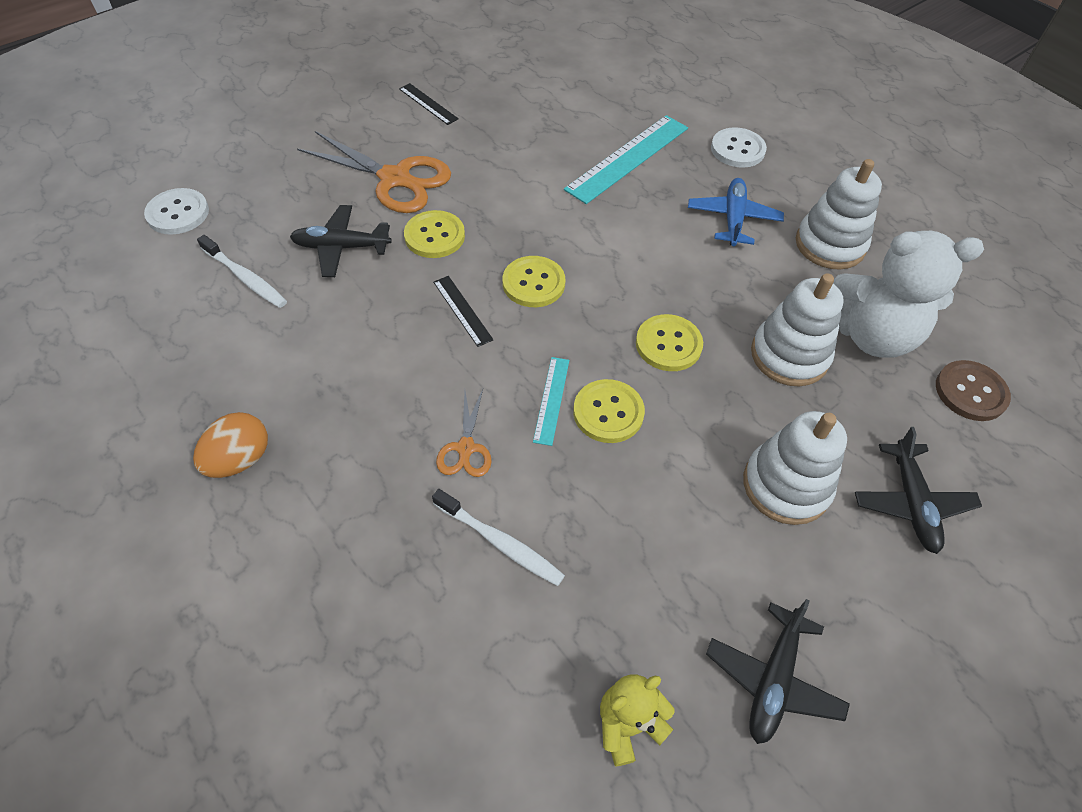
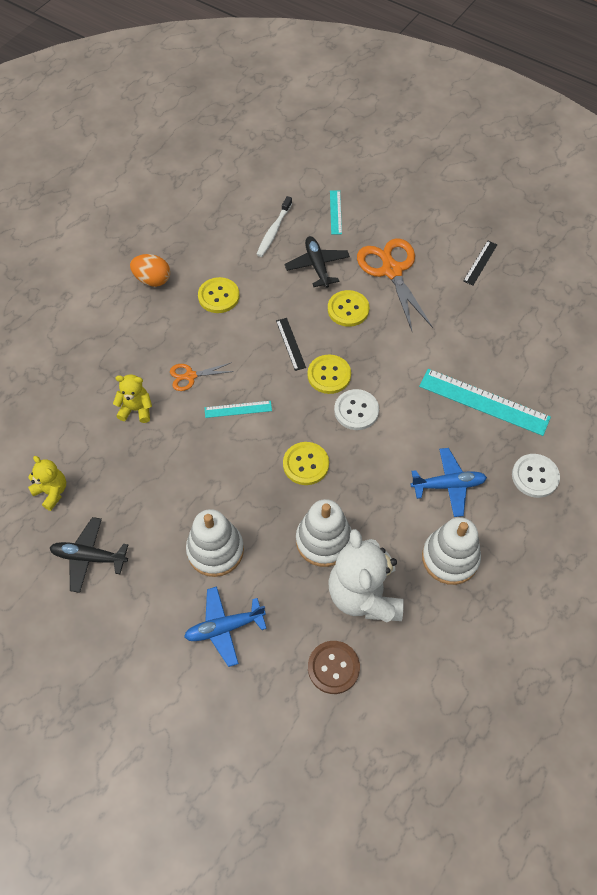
camera: 75 degrees right, 5 degrees up
white button [144,188,209,235] -> white button moved to [334,389,379,430]
orange scissors [297,131,451,213] -> orange scissors turned 150 degrees clockwise [357,238,433,331]
white toothbrush [432,489,565,586] -> yellow teddy bear [113,374,152,423]
black ruler [433,276,493,347] -> black ruler turned 60 degrees counterclockwise [276,318,306,371]
yellow button [573,379,645,443] -> yellow button moved to [198,277,239,313]
black plane [855,427,982,554] -> blue plane [184,586,267,667]
none -> turquoise ruler [330,190,342,234]

